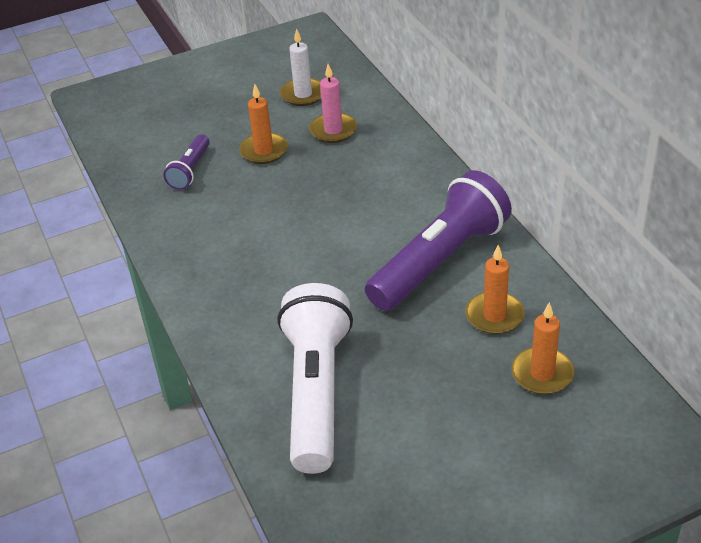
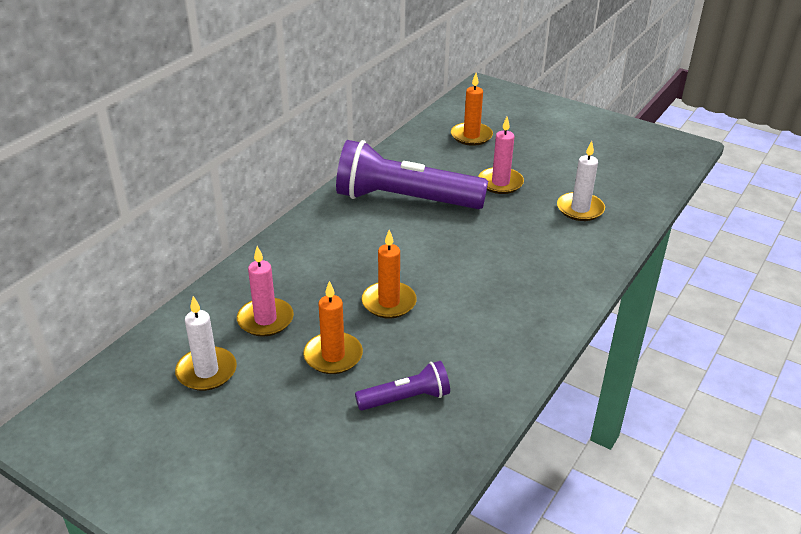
camera: 125 degrees left, 5 degrees down
white flashlight [277,283,353,474] -> white candle [557,141,605,221]
orange candle [466,245,525,334] -> orange candle moved to [362,230,417,318]
none -> pink candle [478,117,524,194]

